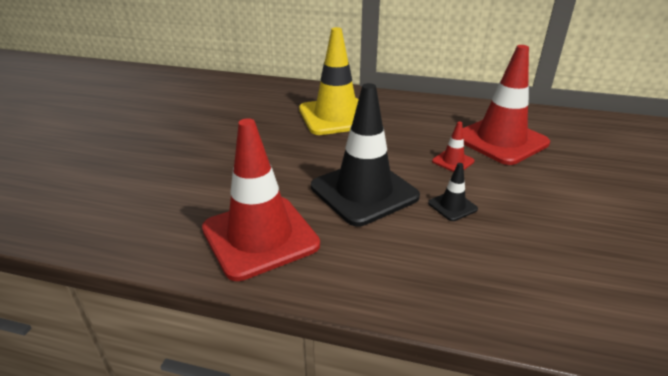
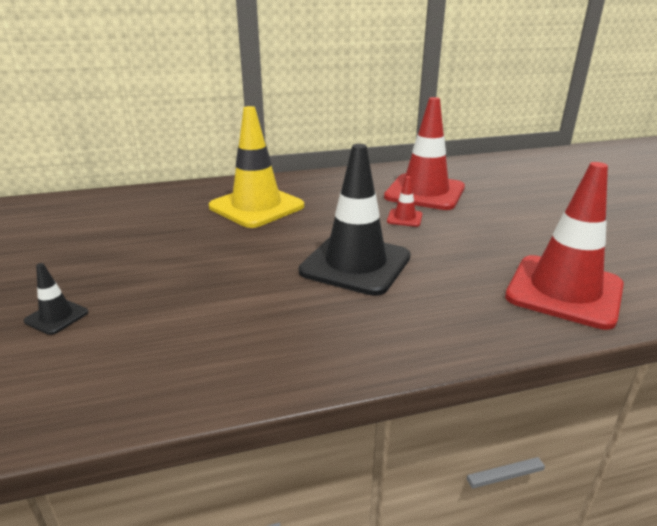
camera: 30 degrees left, 5 degrees down
red traffic cone [202,118,320,281] -> red traffic cone moved to [505,162,624,330]
black traffic cone [428,163,478,221] -> black traffic cone moved to [24,263,89,335]

